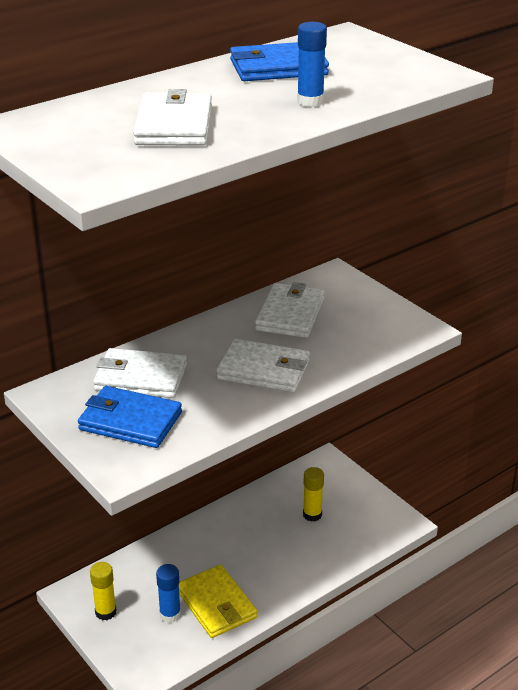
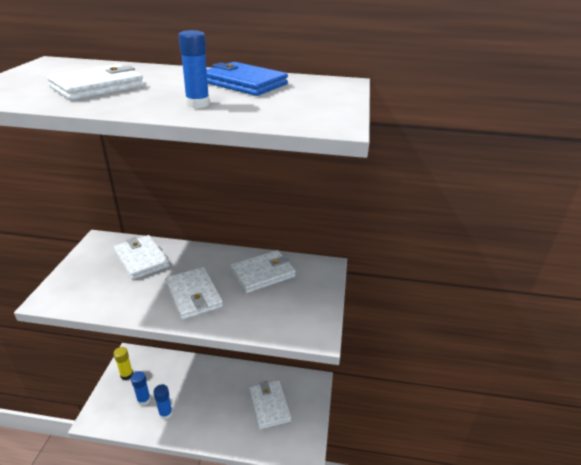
camera: 45 degrees right, 0 degrees up
blue wallet [78,386,182,448] -> none
yellow wallet [179,564,257,638] -> blue glue stick [153,384,173,420]
yellow glue stick [303,467,324,522] -> white wallet [249,380,291,430]

